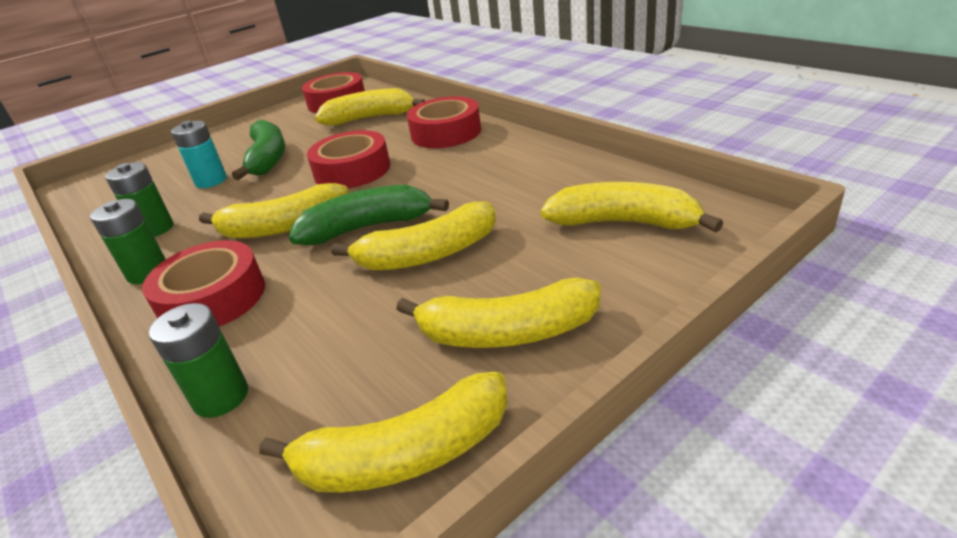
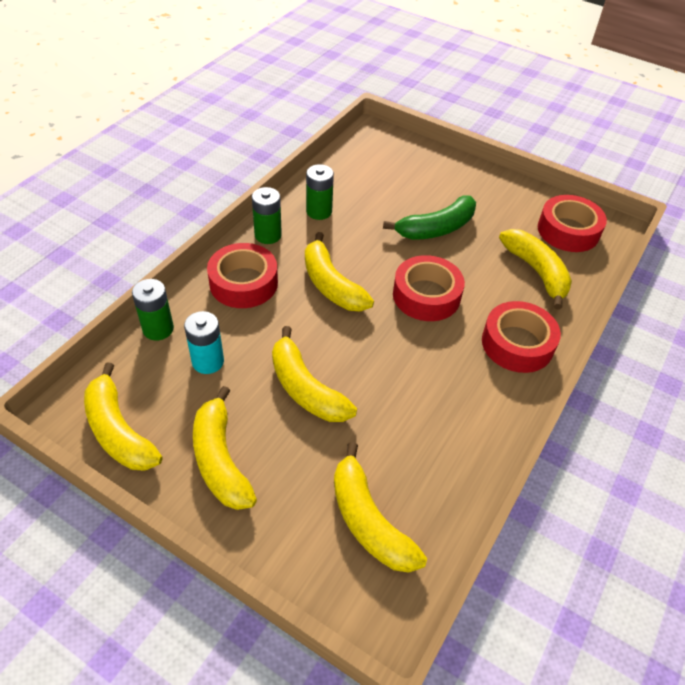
camera: 65 degrees right, 15 degrees up
turquoise battery [171,120,227,188] -> turquoise battery moved to [184,311,224,374]
green banana [289,185,449,245] -> none
yellow banana [541,182,723,232] -> yellow banana turned 150 degrees clockwise [334,442,427,572]

